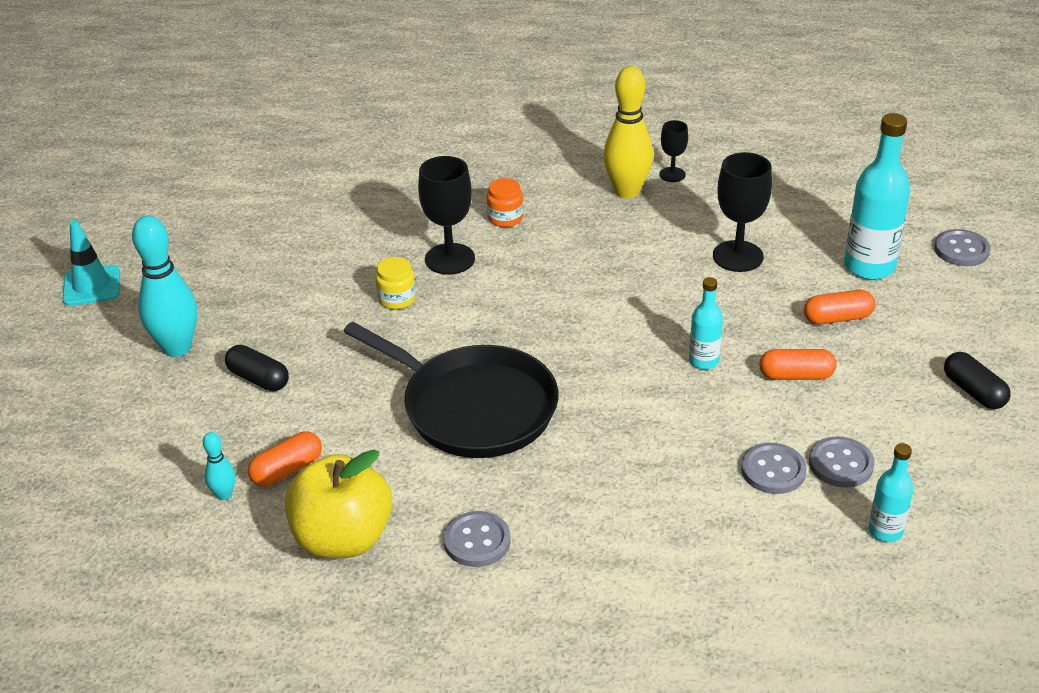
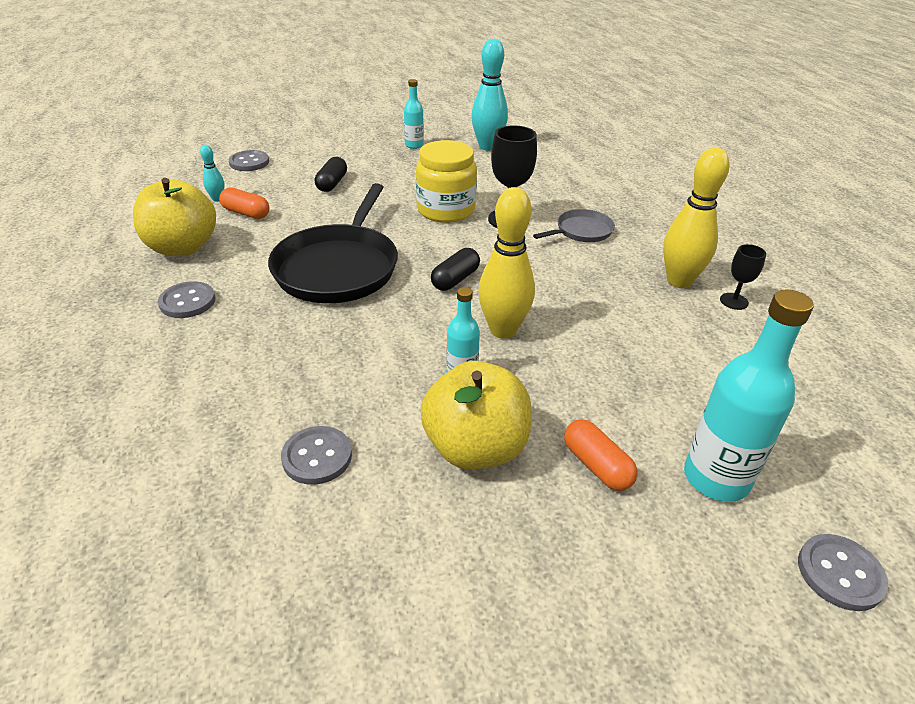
camera: 65 degrees right, 0 degrees up
turquoise traffic cone [62,220,120,306] -> none
turquoise bowling pin [132,216,197,357] -> turquoise bowling pin moved to [471,39,508,151]
yellow jar [375,257,416,309] -> yellow jar [416,140,477,223], size x1.95
orange jar [487,178,523,227] -> grey pan [533,209,615,242]
black goblet [713,152,772,272] -> none
orange capsule [759,349,837,380] -> yellow apple [421,361,532,470]
grey button [809,436,875,487] -> grey button moved to [229,150,269,171]
turquoise bottle [868,443,913,542] -> turquoise bottle moved to [404,79,424,149]
black capsule [944,352,1011,409] -> black capsule moved to [431,248,480,291]
none -> yellow bowling pin [478,187,535,339]

